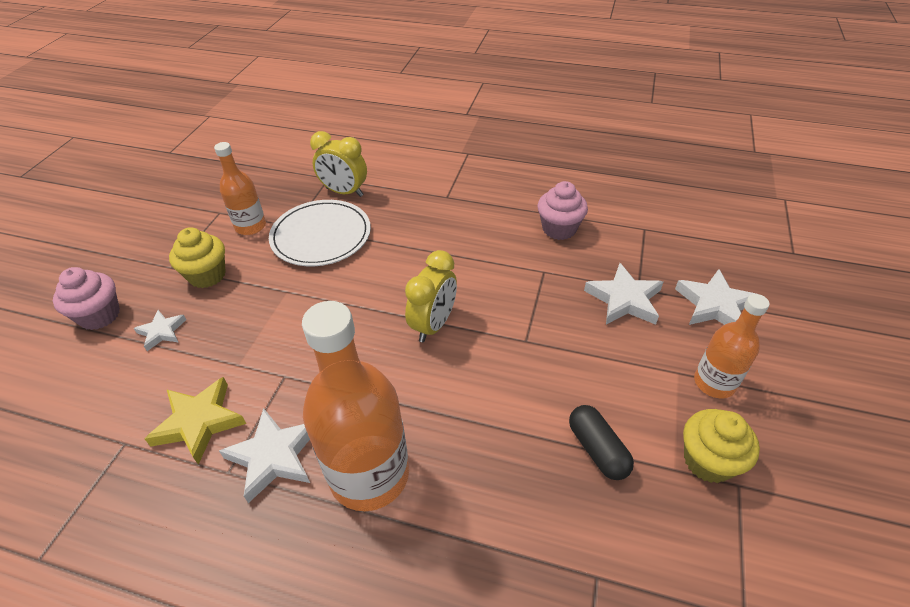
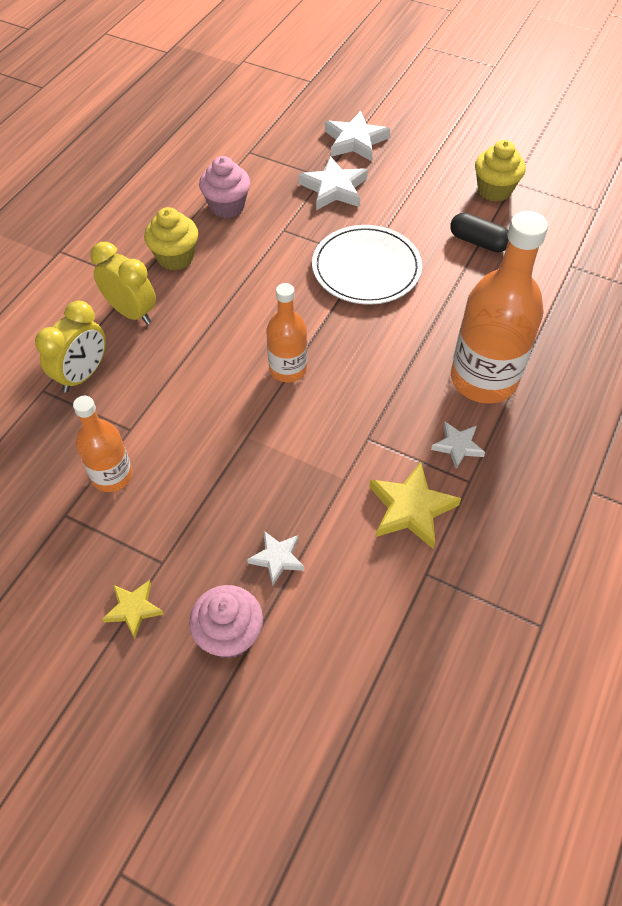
camera: 80 degrees left, 10 degrees up
yellow cupcake [169,227,226,288] -> yellow cupcake moved to [144,207,198,271]
white star [219,408,310,503] -> white star [431,422,485,469], size x0.60
white plate [269,200,371,266] -> white plate moved to [312,225,422,305]
yellow clock [405,250,457,342] -> yellow clock moved to [91,242,156,324]
black capsule [569,405,634,480] -> black capsule turned 45 degrees clockwise [450,213,509,253]
orange bottle [694,294,770,398] -> orange bottle moved to [266,283,307,382]
none -> yellow star [102,580,164,639]

